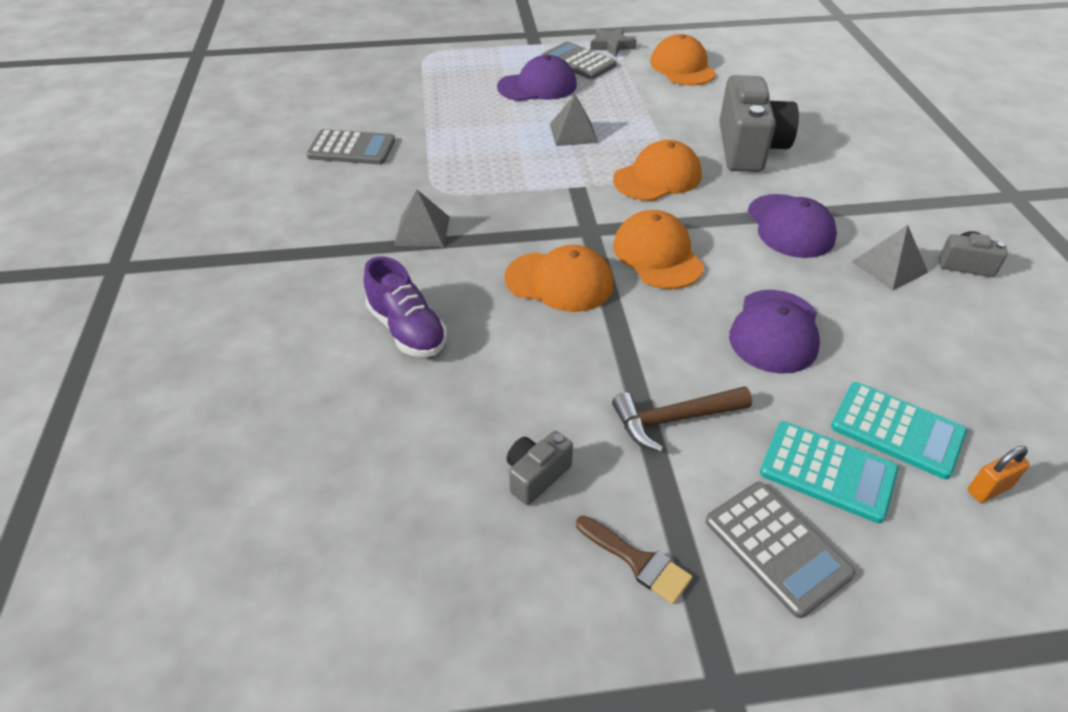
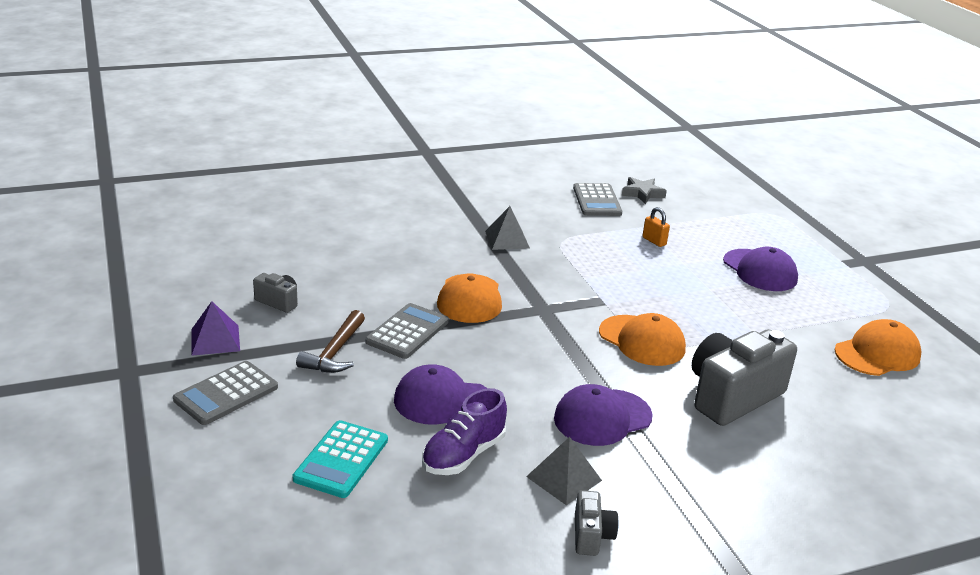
camera: 75 degrees right, 15 degrees down
purple shoe [364,256,447,357] -> purple shoe moved to [422,388,507,475]
grey calculator [542,42,617,79] -> grey calculator moved to [365,303,449,359]
grey pyramid [550,94,598,146] -> none
brown brush [576,516,692,604] -> purple pyramid [191,301,240,356]
grey star [590,28,637,57] -> grey star moved to [622,177,667,204]
brown hammer [612,386,752,452] -> brown hammer turned 135 degrees counterclockwise [296,310,365,373]
orange cap [613,210,704,289] -> none
grey camera [719,75,799,172] -> grey camera turned 150 degrees clockwise [692,329,797,426]
turquoise calculator [760,421,899,523] -> none
orange padlock [967,446,1030,503] -> orange padlock moved to [642,207,670,247]

